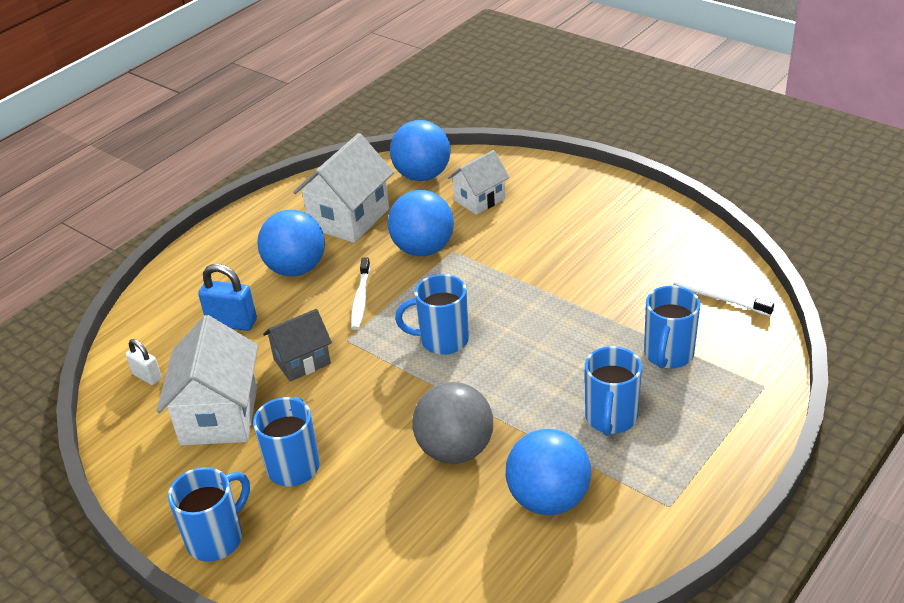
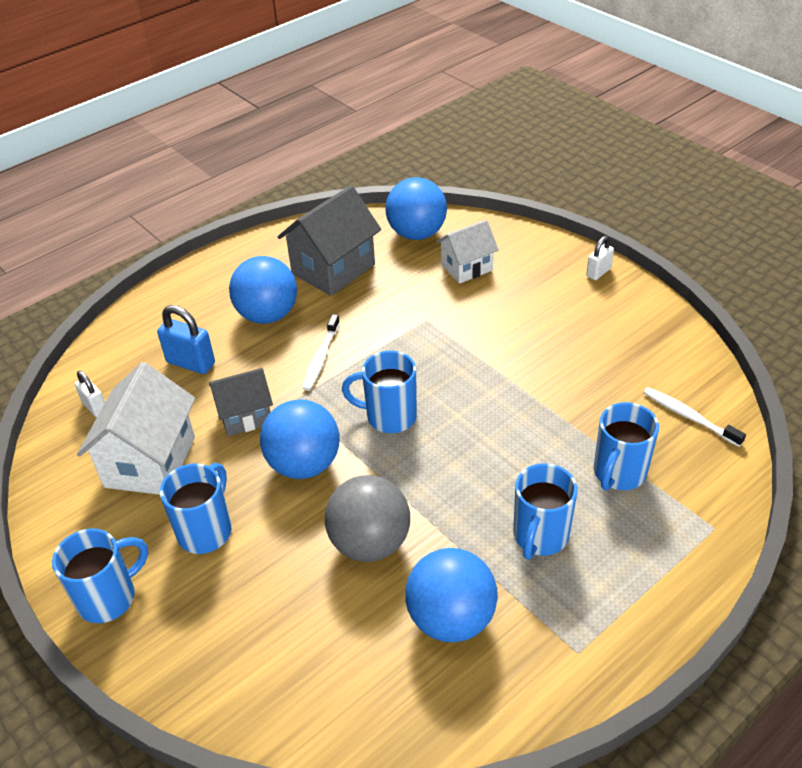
camera: 10 degrees right, 5 degrees up
white house [293,133,394,243] -> grey house [278,185,381,296]
blue ball [388,190,454,256] -> blue ball moved to [260,400,339,479]
none -> white padlock [586,236,614,280]

